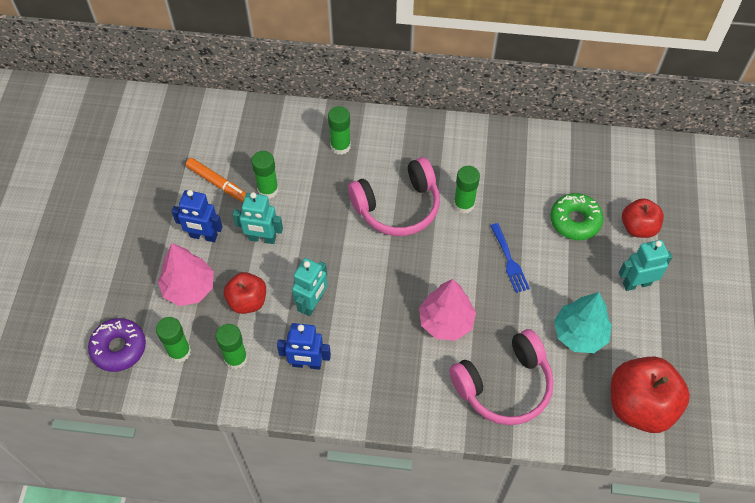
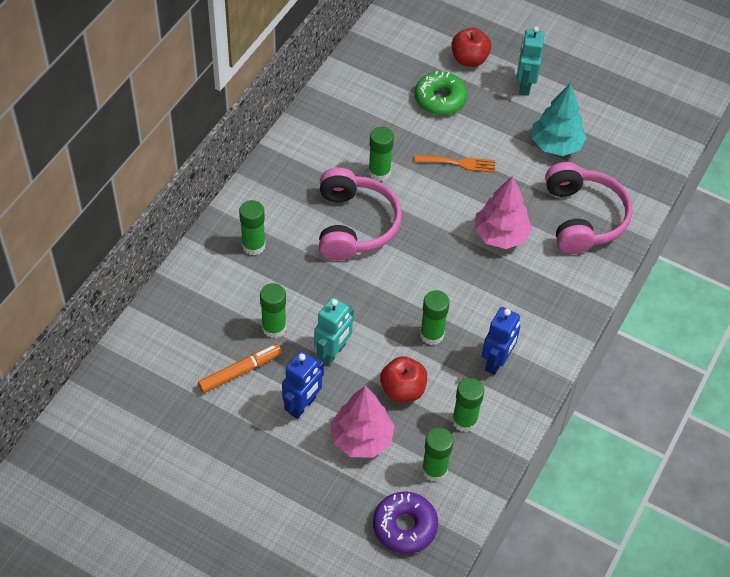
camera: 70 degrees left, 5 degrees down
turquoise robot [292,258,327,316] -> green glue stick [420,290,450,345]
blue fork [490,223,530,293] -> orange fork [414,155,495,173]
red apple [611,356,690,433] -> none

